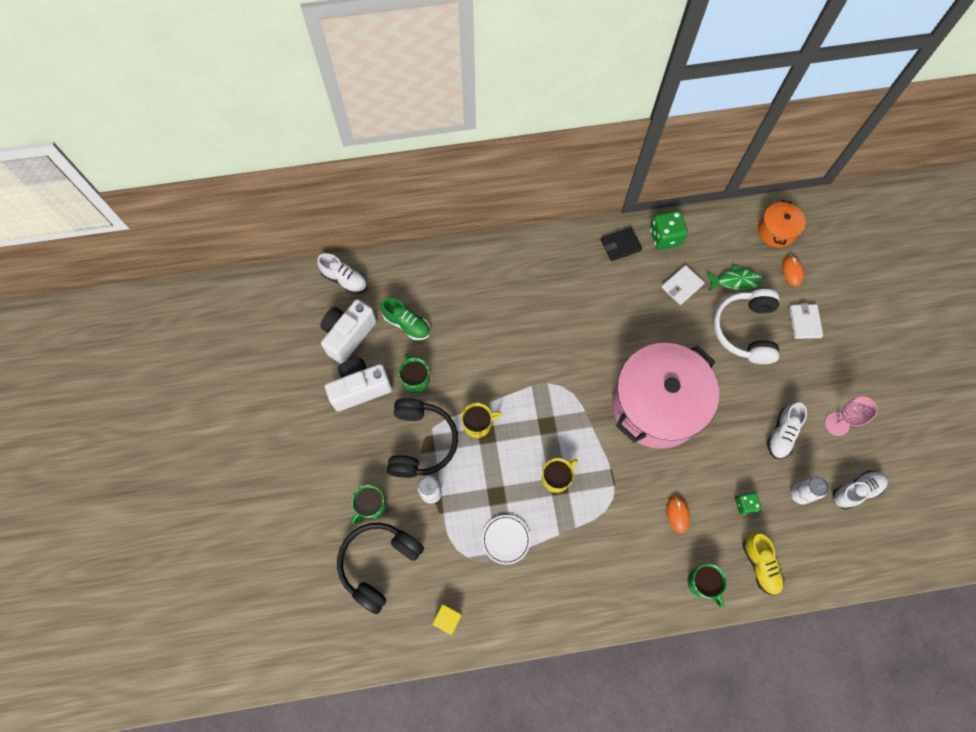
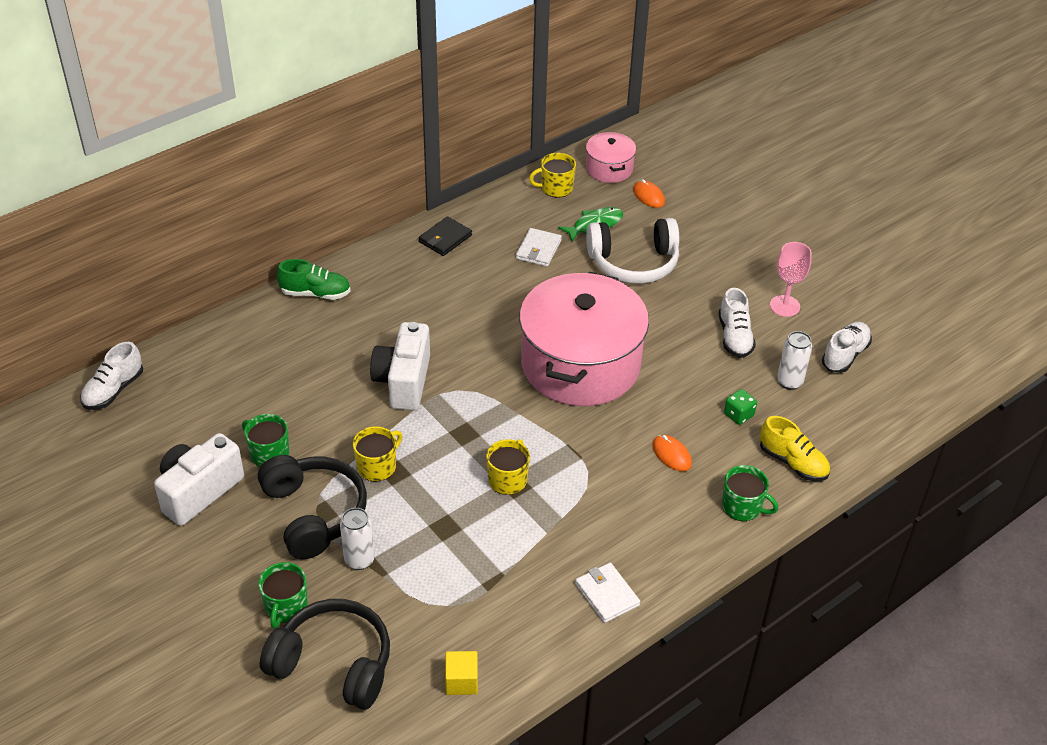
camera: 30 degrees left, 25 degrees down
white shoe [317,253,368,294] -> white shoe turned 120 degrees clockwise [80,342,143,410]
white camera [320,299,377,364] -> white camera moved to [370,322,430,411]
black headphones [337,523,424,614] -> black headphones turned 105 degrees clockwise [260,599,390,710]
green shoe [380,298,430,340] -> green shoe moved to [277,259,351,300]
white plate [482,515,531,565] -> none
green dice [650,210,688,250] -> none
white headphones [713,289,779,364] -> white headphones turned 75 degrees counterclockwise [586,218,680,284]
orange pot [758,200,806,248] -> pink pot [586,132,636,183]
white wallet [789,303,823,339] -> white wallet moved to [575,563,640,623]
none -> yellow mug [529,153,576,198]

